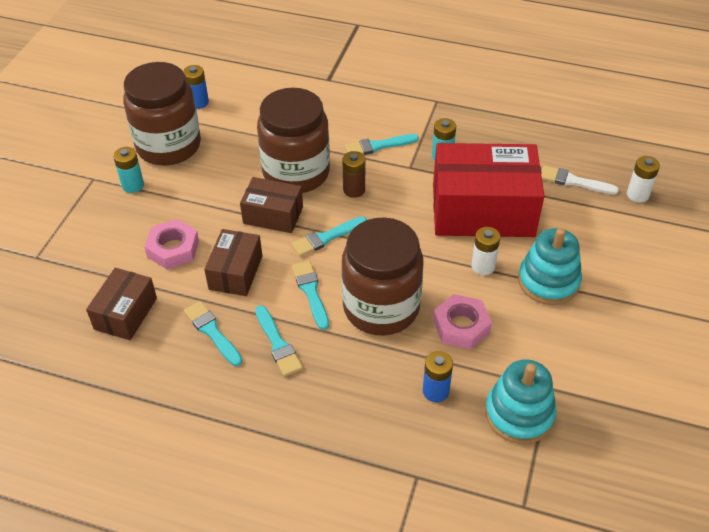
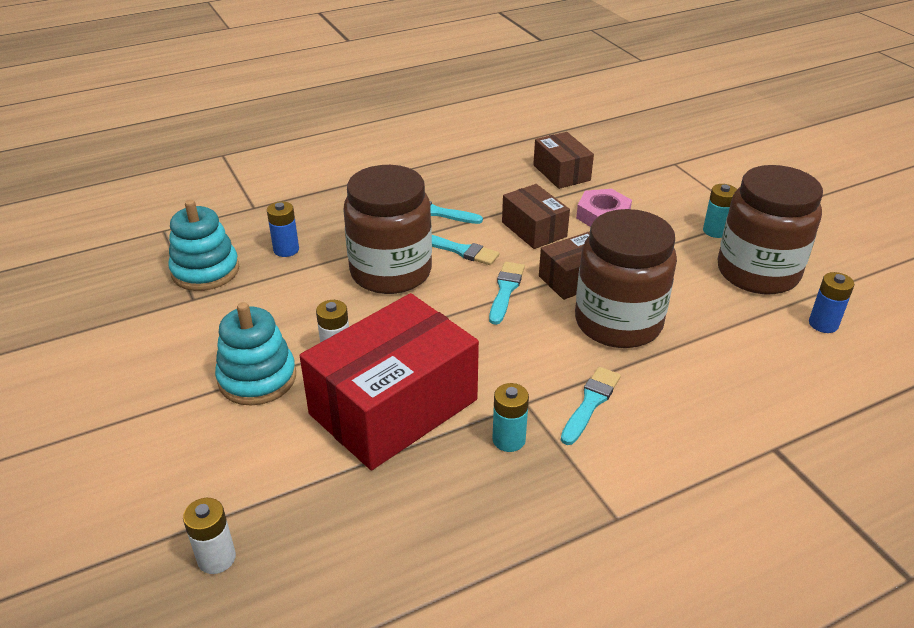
camera: 135 degrees right, 10 degrees down
turquoise brush [184,301,242,366] -> none
brown battery [342,151,365,198] -> none
pink nut [433,294,492,349] -> none
white brush [541,165,619,195] -> none

